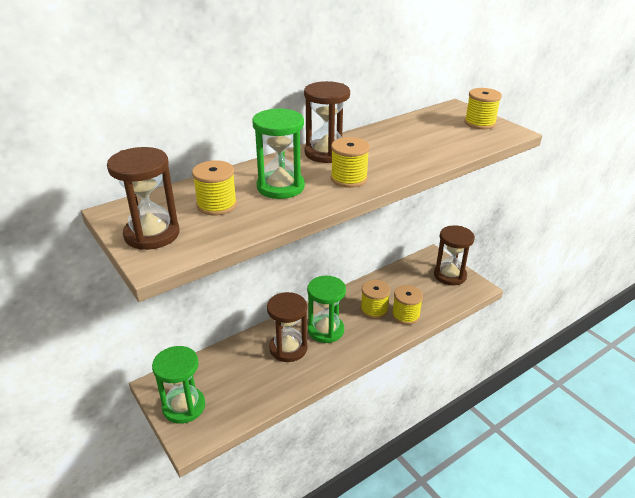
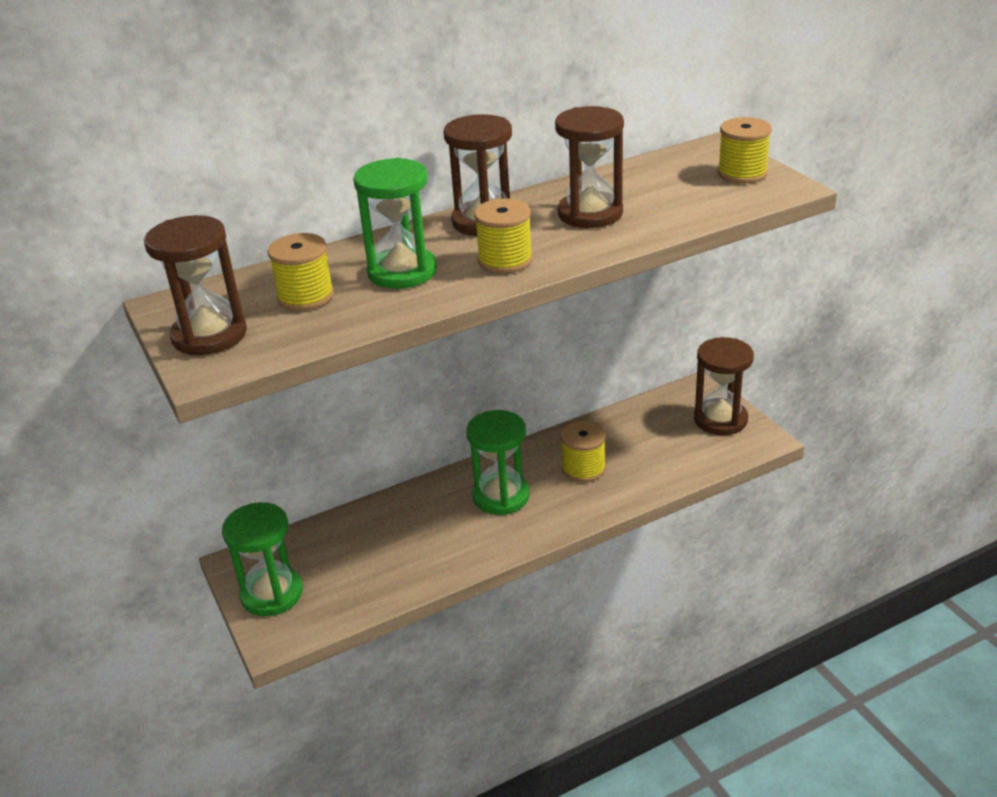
camera: 10 degrees right, 0 degrees up
brown hourglass [267,292,308,362] -> brown hourglass moved to [555,106,624,228]
yellow spool [392,285,423,325] -> none

